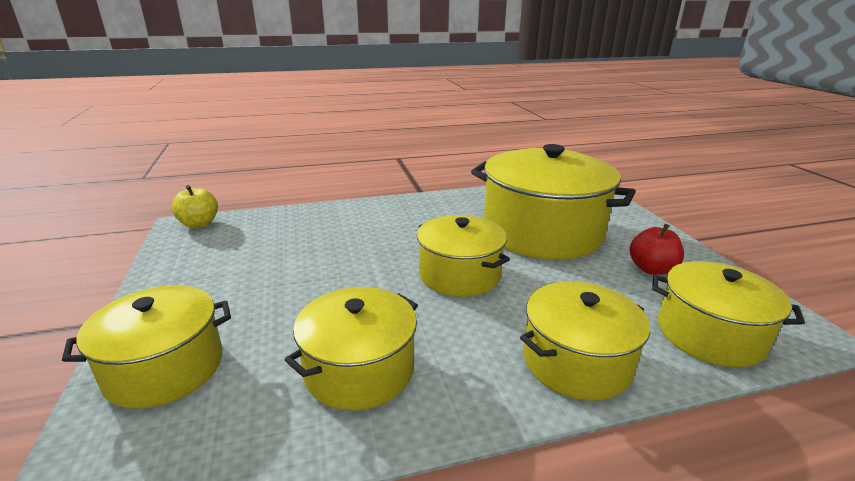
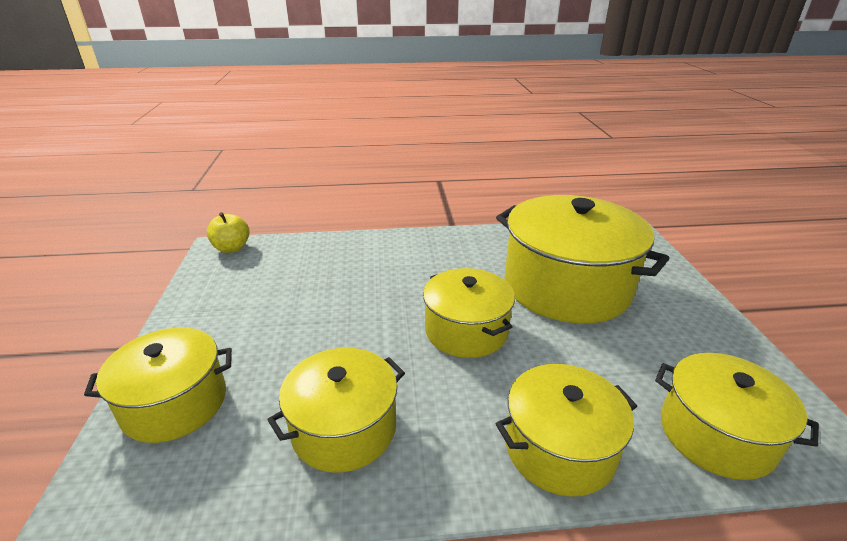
camera: 10 degrees right, 5 degrees up
red apple [630,224,684,275] -> none

